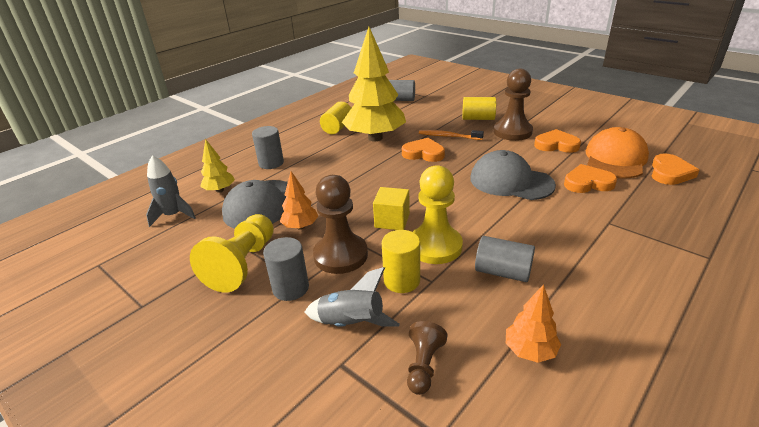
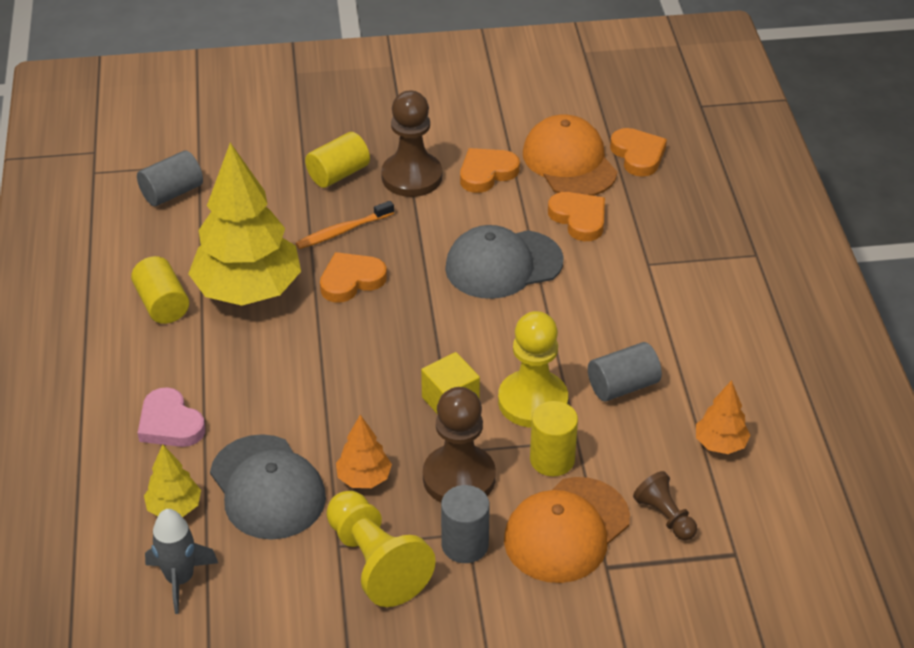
camera: 50 degrees left, 10 degrees up
grey cylinder [252,126,284,169] -> pink heart [138,387,205,447]
grey rocket [304,267,400,327] -> orange cap [504,477,630,583]
orange heart [564,164,617,193] -> orange heart turned 105 degrees clockwise [548,192,605,241]

